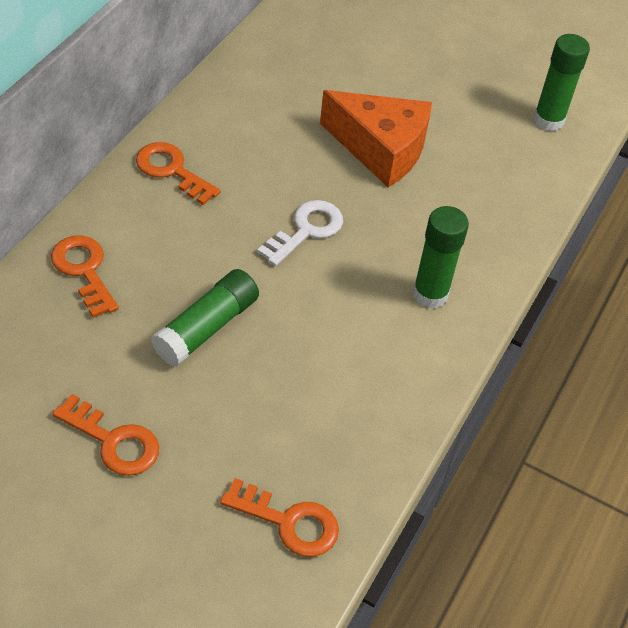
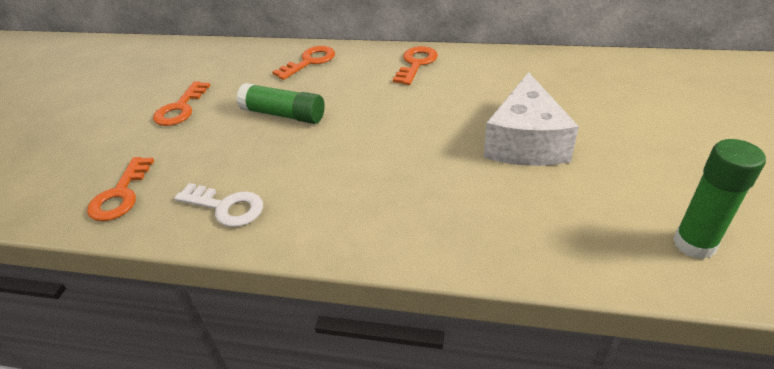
camera: 80 degrees right, 10 degrees down
white key [257,200,343,266] -> white key moved to [174,183,263,227]
orange cheese [320,90,432,187] -> white cheese [484,72,579,166]
green glue stick [413,206,469,308] -> none

